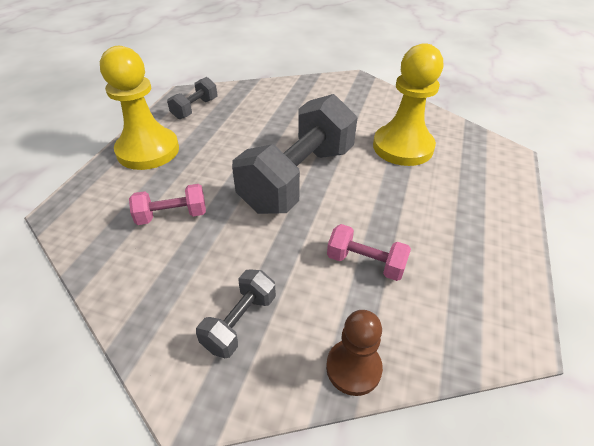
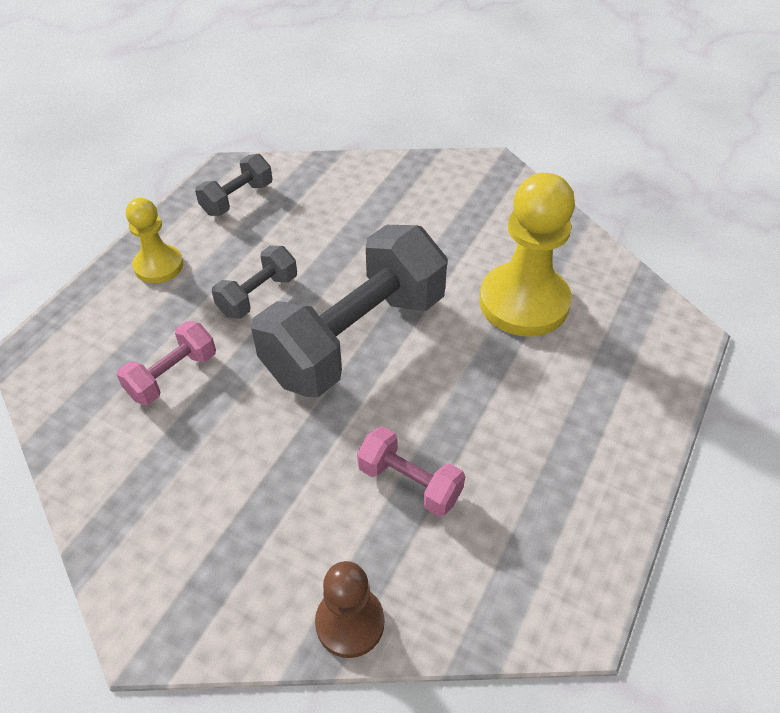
camera: 10 degrees right, 5 degrees up
yellow pawn [100,46,179,170] -> yellow pawn [126,198,183,283], size x0.56
pink dumbbell [129,184,206,225] -> pink dumbbell turned 45 degrees counterclockwise [117,321,216,405]
grey dumbbell [196,269,276,358] -> grey dumbbell moved to [212,246,297,319]

